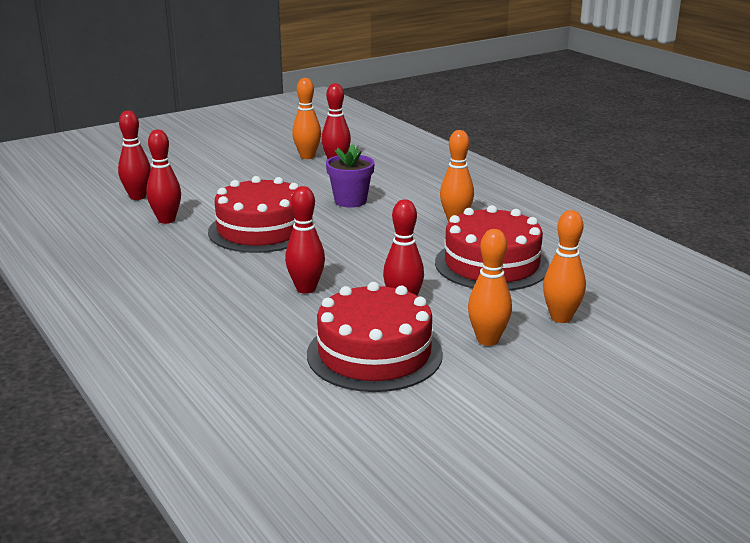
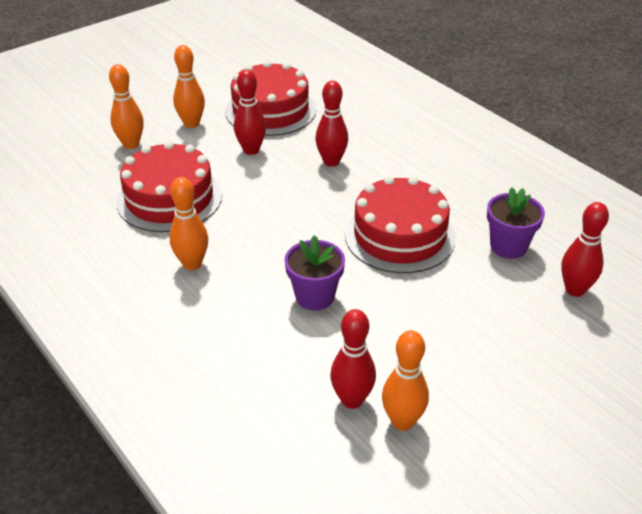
camera: 175 degrees right, 15 degrees up
red bowling pin [146,130,181,224] -> purple flower pot [487,187,545,259]

